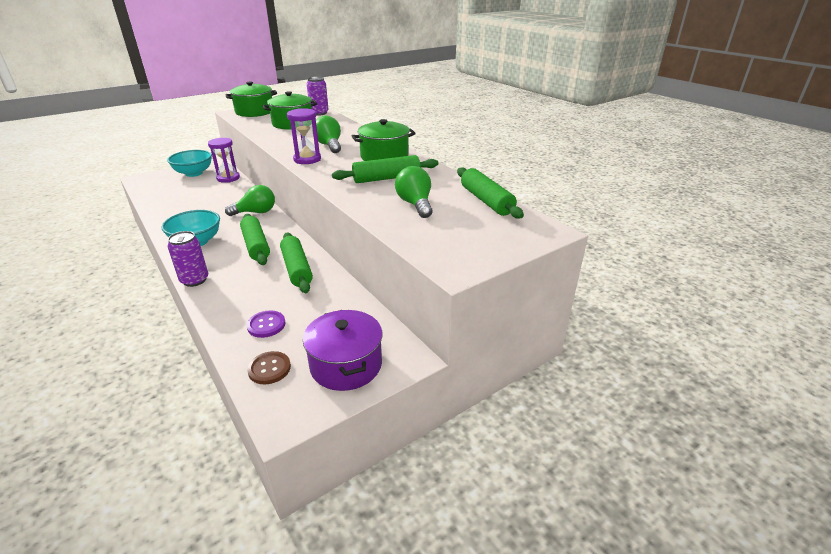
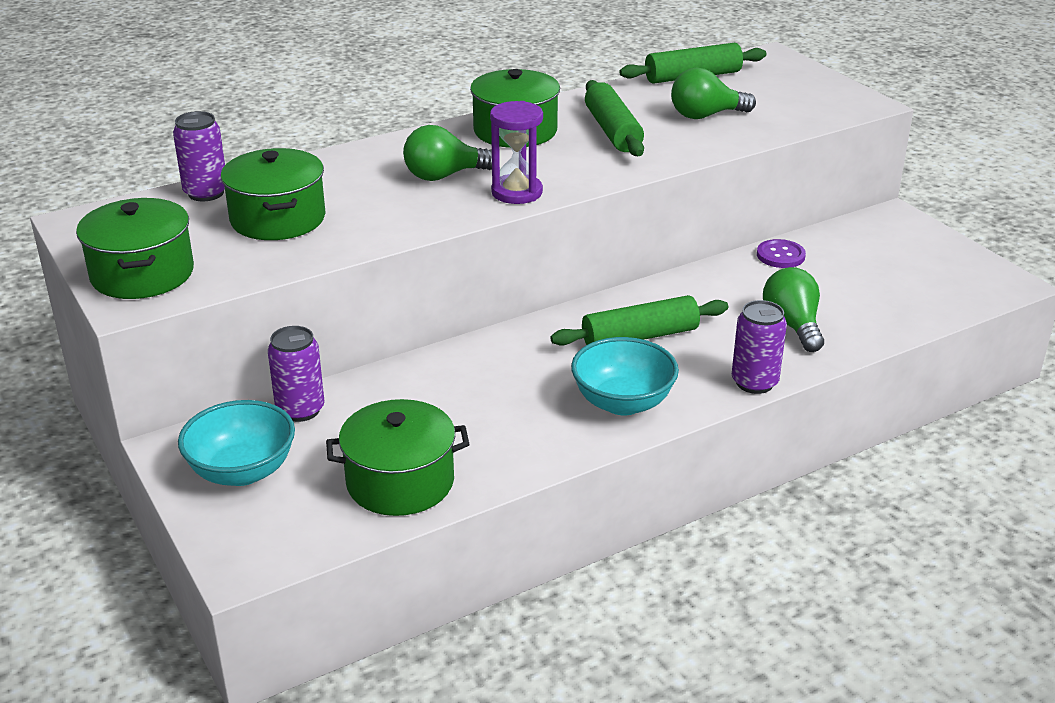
camera: 85 degrees left, 0 degrees up
purple hourglass [208,138,240,183] -> purple can [268,326,324,422]
green light bulb [225,185,275,216] -> green light bulb moved to [763,267,824,352]
purple button [247,311,286,338] -> purple button moved to [757,239,806,268]
brown button [247,351,291,384] -> none
green rolling pin [280,233,313,293] -> none
purple pot [303,310,382,391] -> none
none -> green pot [326,399,469,516]

